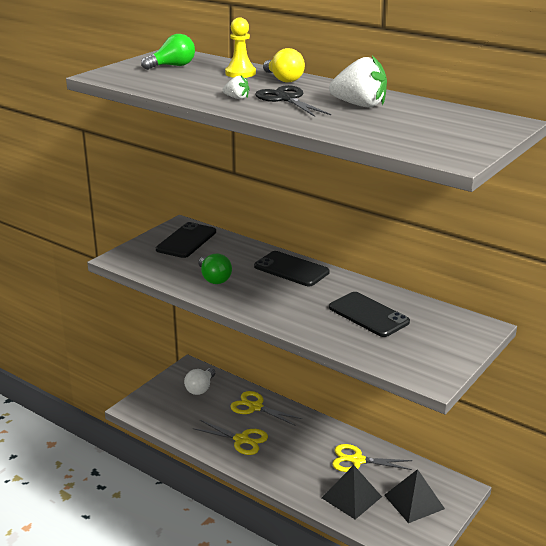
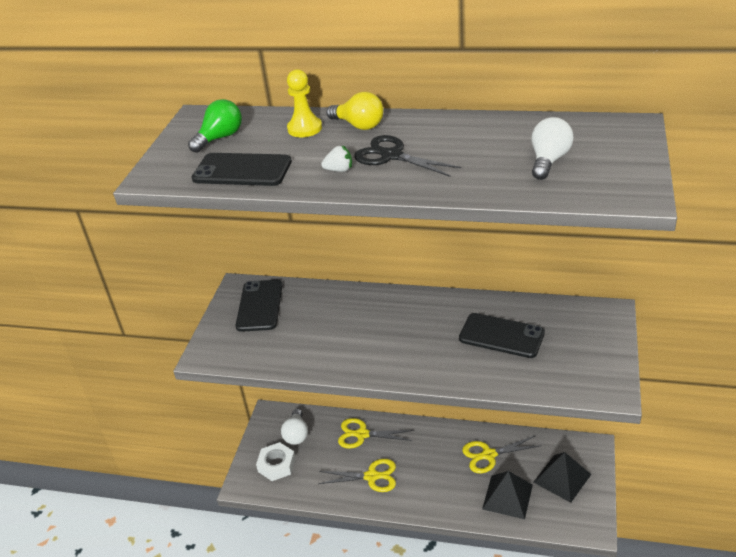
camera: 20 degrees left, 10 degrees up
green light bulb [198,253,232,284] -> none
black phone [254,251,330,286] -> black phone moved to [192,153,292,186]
white strawberry [329,55,387,107] -> none
none -> white nut [256,442,296,481]
none -> white light bulb [531,117,574,180]

